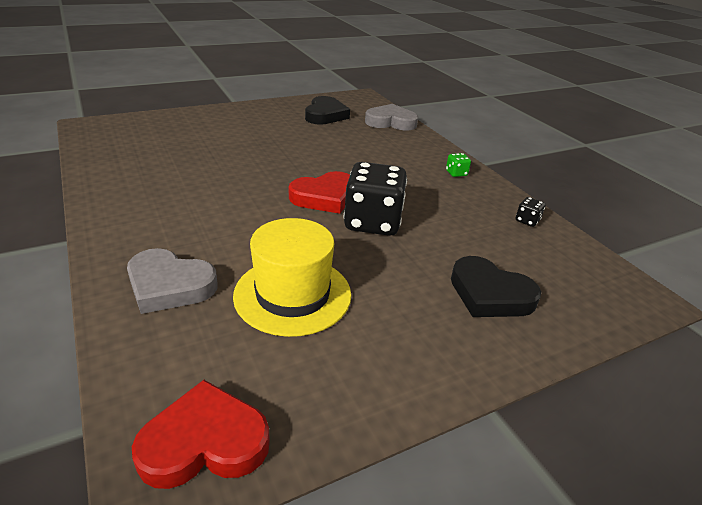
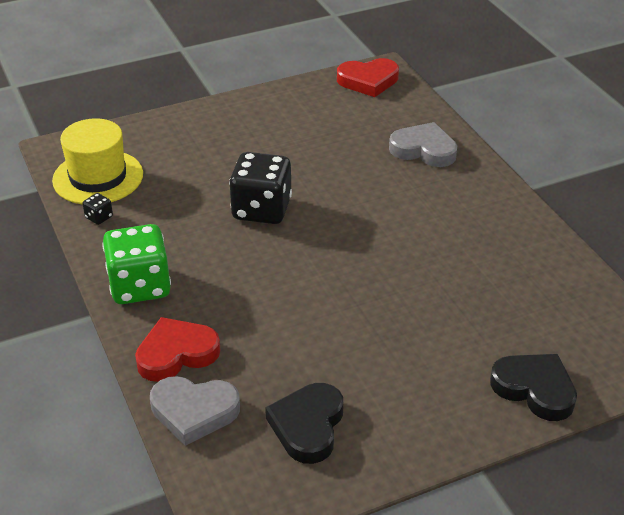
camera: 175 degrees left, 5 degrees up
yellow hat [233,218,351,337] -> yellow hat moved to [52,118,143,205]
red heart [289,171,350,214] -> red heart moved to [135,317,220,382]
green dice [446,153,471,177] -> green dice [102,224,171,304], size x2.45
black heart [451,256,541,317] -> black heart moved to [490,354,577,421]

